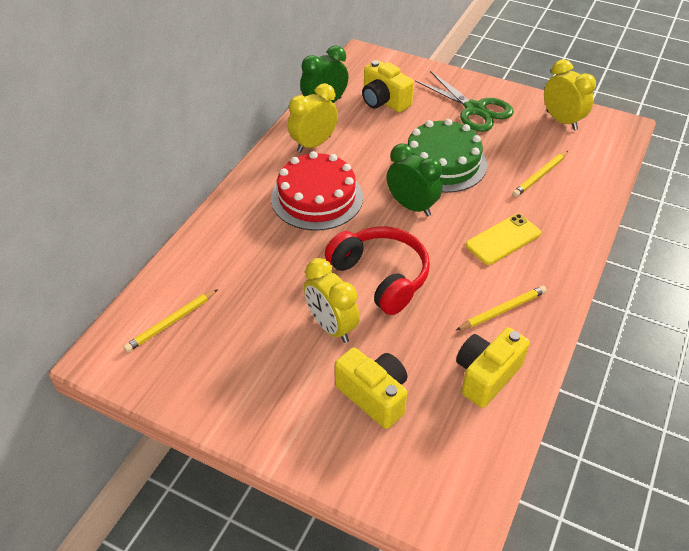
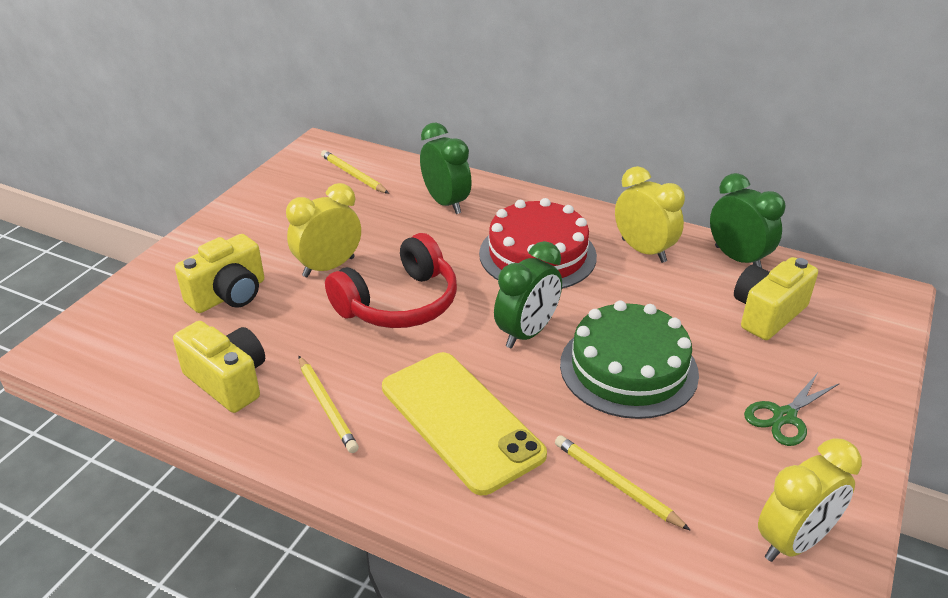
camera: 90 degrees right, 10 degrees down
green scissors [415,71,514,132] -> green scissors [744,373,840,446], size x0.61
yellow phone [466,214,541,265] -> yellow phone [382,352,547,495], size x1.61
none -> green clock [420,123,472,214]

